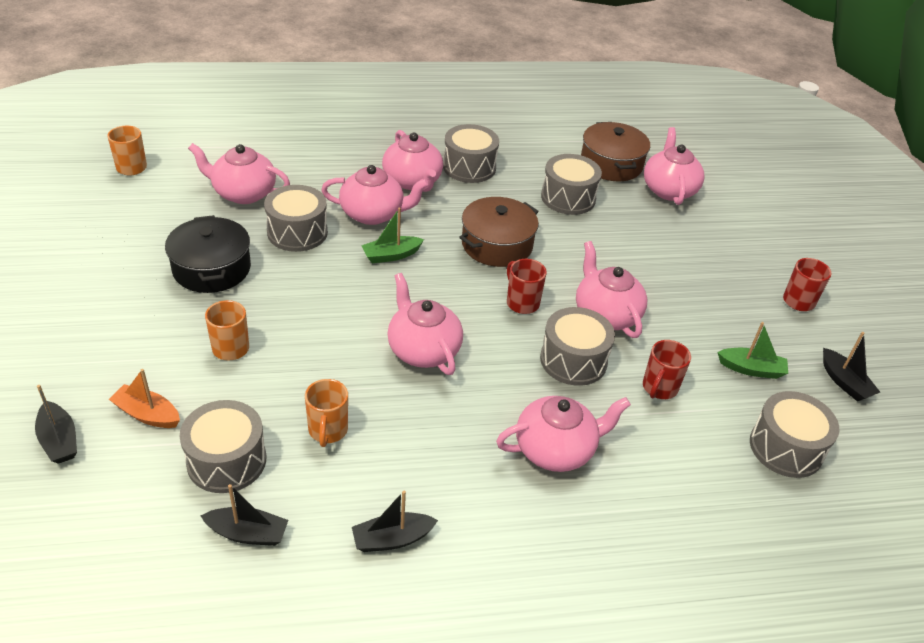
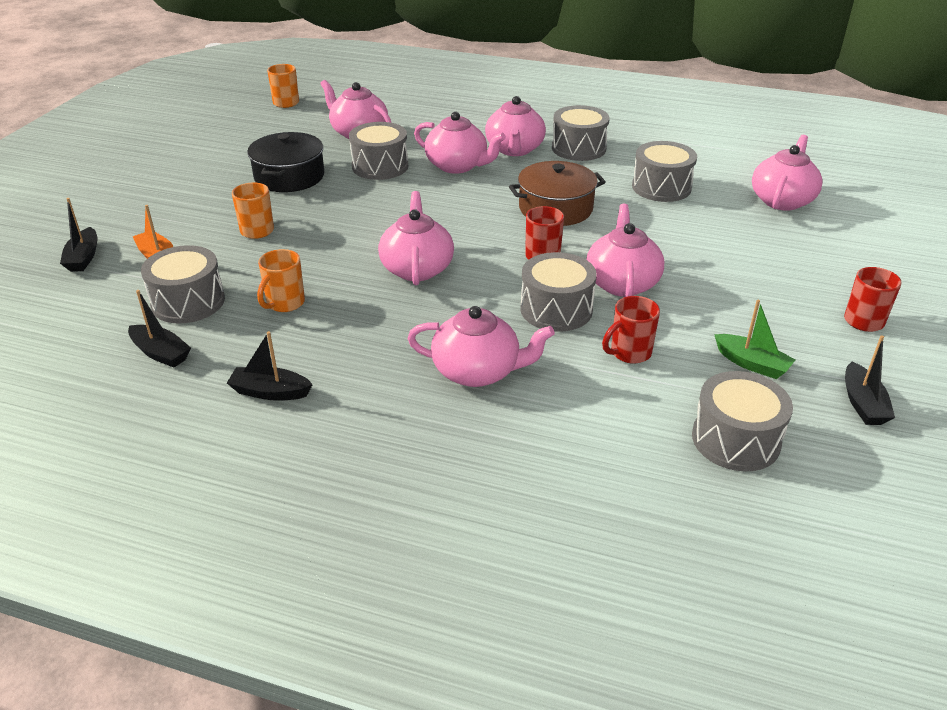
camera: 30 degrees right, 5 degrees down
green boat [361,208,424,263] -> none
brown pot [581,122,650,181] -> none

